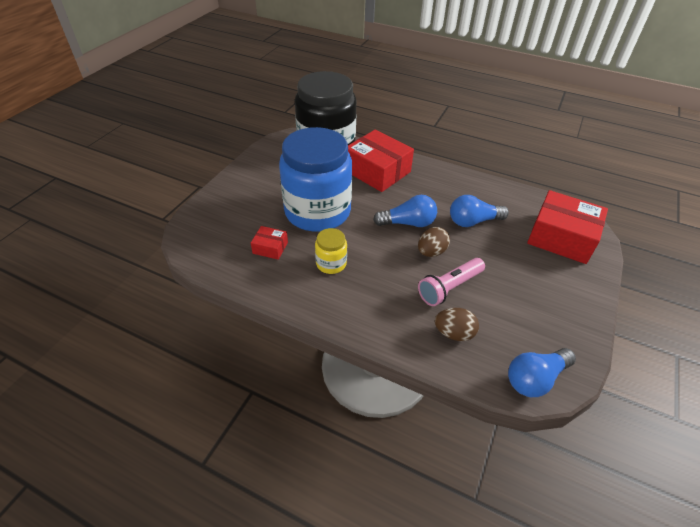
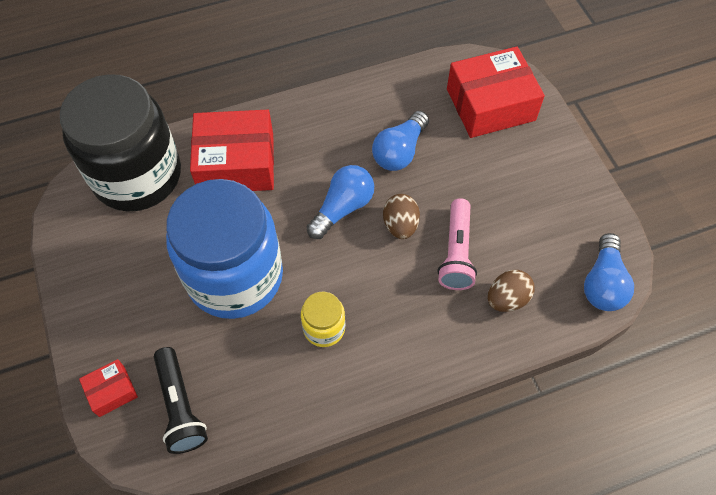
camera: 45 degrees left, 15 degrees up
red box [251,226,288,260] -> red box moved to [79,359,138,417]
none -> black flashlight [154,347,208,454]

